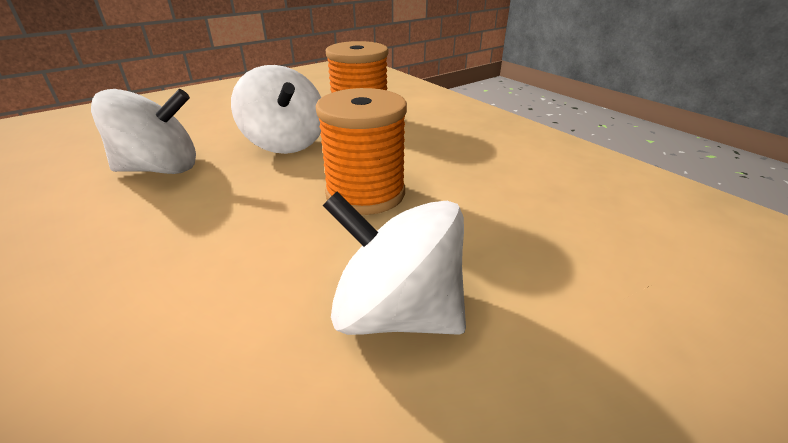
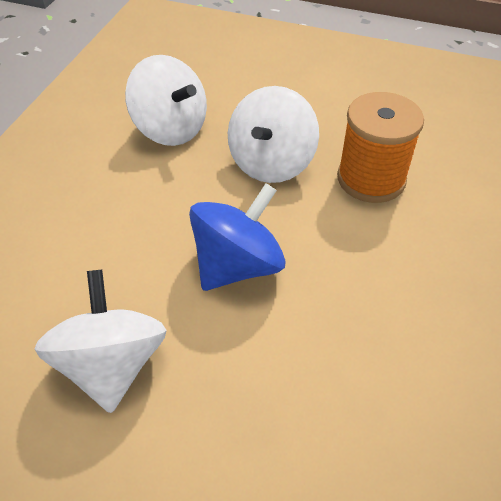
camera: 55 degrees right, 15 degrees up
orange spool [316,88,407,215] -> blue spinning top [189,183,286,291]

